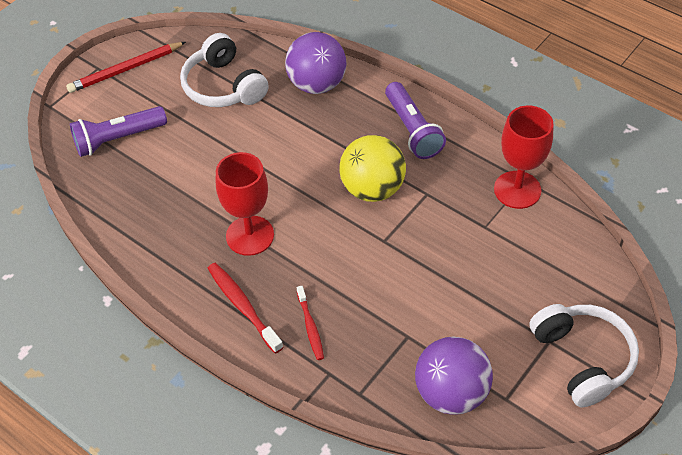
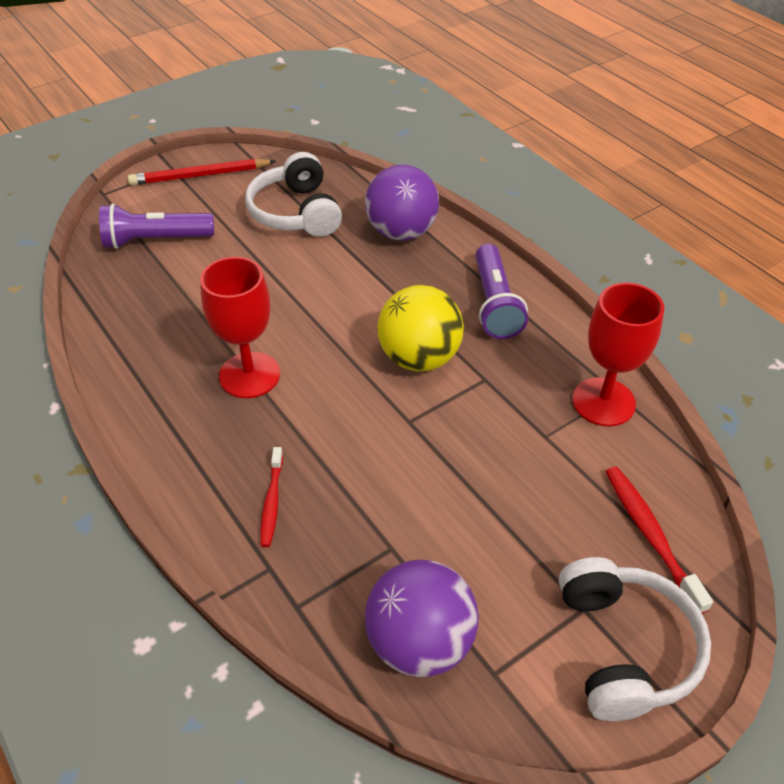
camera: 15 degrees right, 5 degrees down
red toothbrush [208,263,284,354] -> red toothbrush moved to [605,467,713,614]

